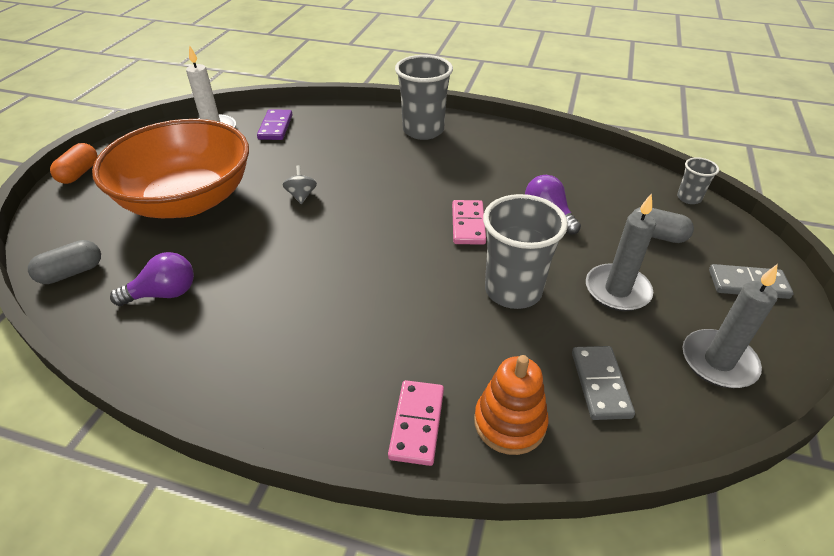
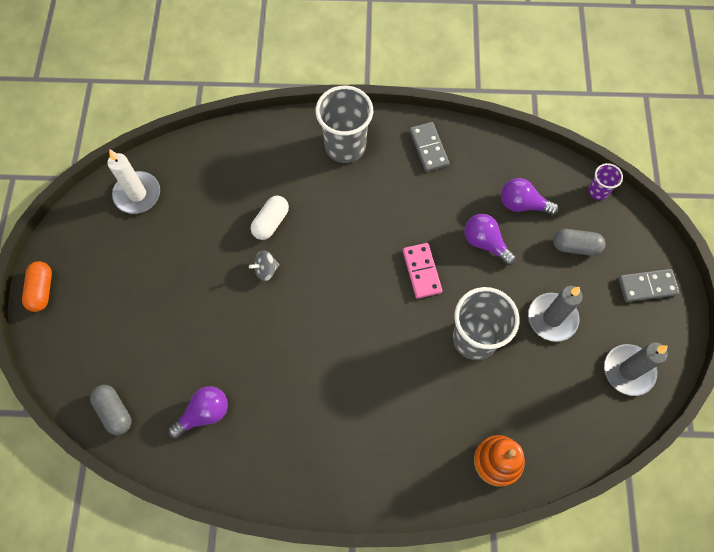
camera: 15 degrees left, 25 degrees up
grey capsule [28,240,101,284] -> grey capsule turned 75 degrees counterclockwise [90,385,131,435]
orange bowl [92,119,249,218] -> none
purple domino [257,109,292,140] -> none
grey spinning top [282,165,317,204] -> grey spinning top turned 90 degrees counterclockwise [249,250,280,281]
pink domino [388,380,444,466] -> none
grey domino [572,346,635,420] -> grey domino moved to [410,122,449,172]
grey cup [677,157,719,204] -> purple cup [588,163,623,200]
none -> white capsule [251,196,289,240]
none -> purple light bulb [501,178,559,215]

